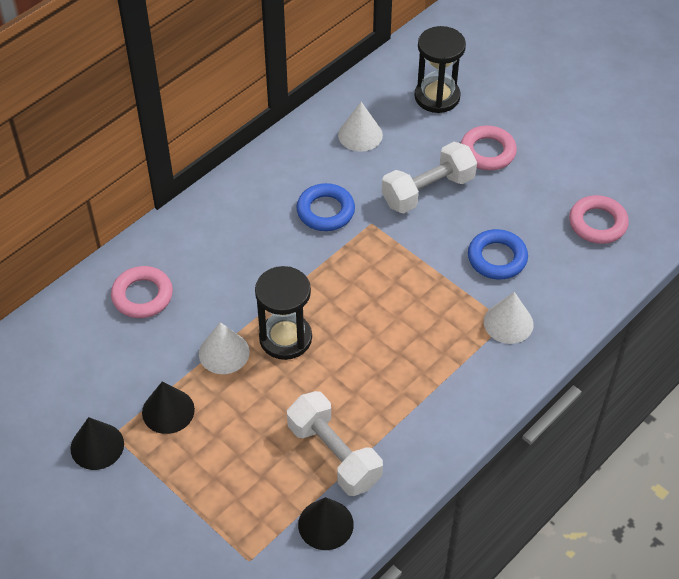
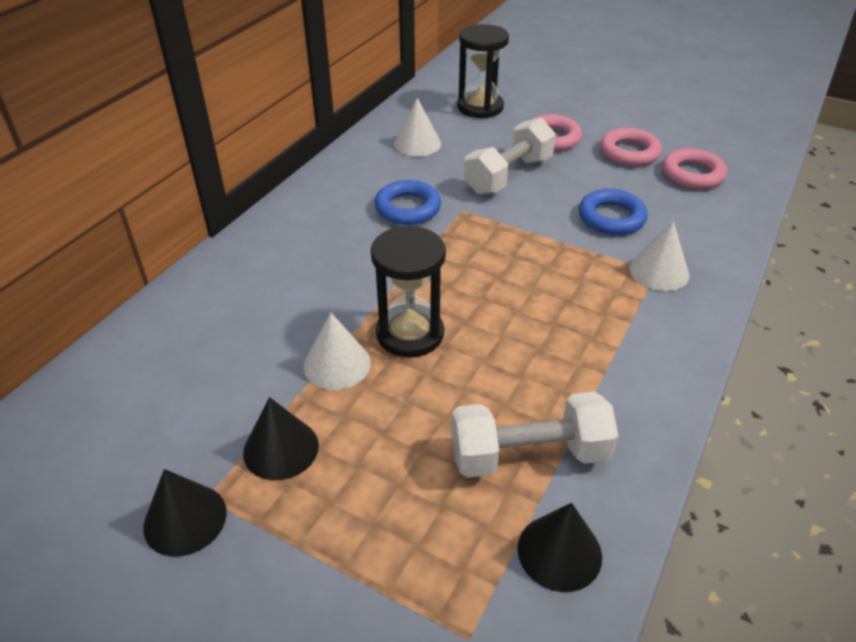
camera: 15 degrees left, 10 degrees down
pink ring [111,266,173,318] -> pink ring moved to [600,128,662,166]
white dumbbell [287,391,383,496] -> white dumbbell turned 45 degrees counterclockwise [451,392,618,478]

